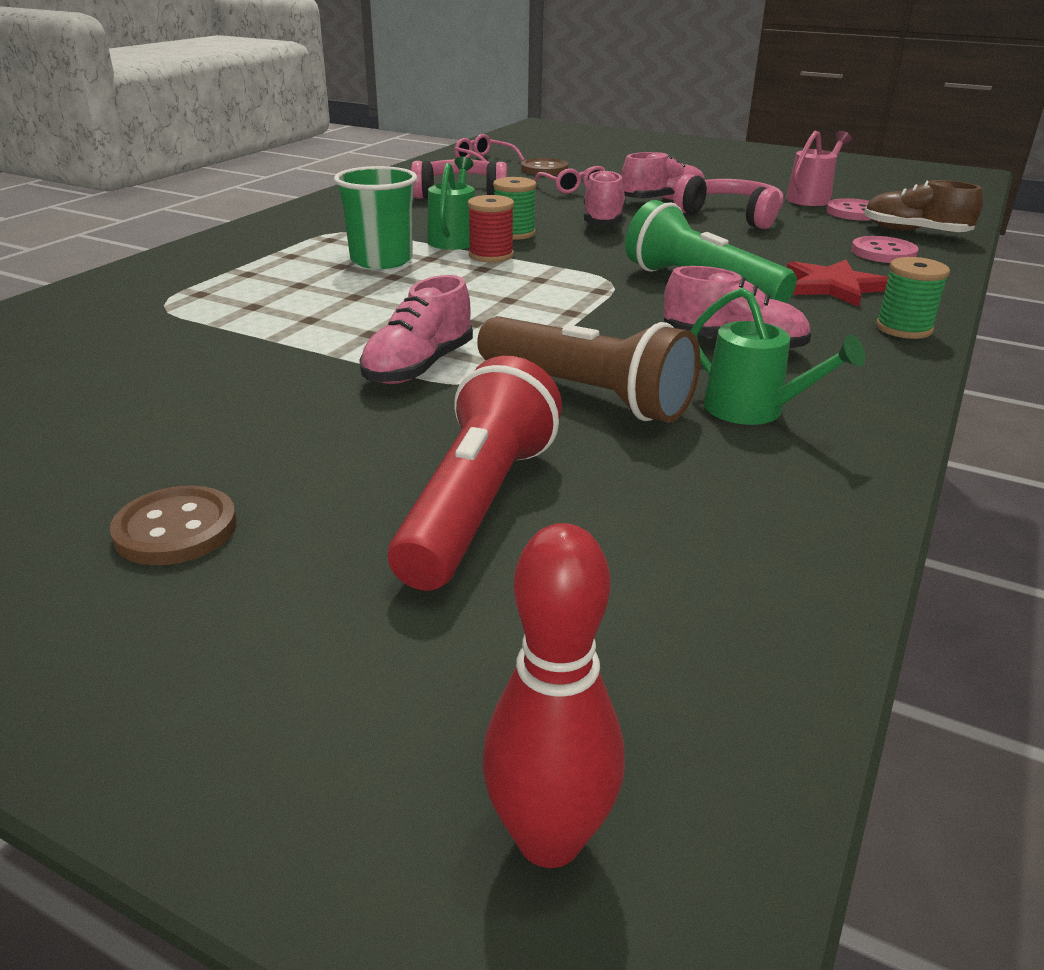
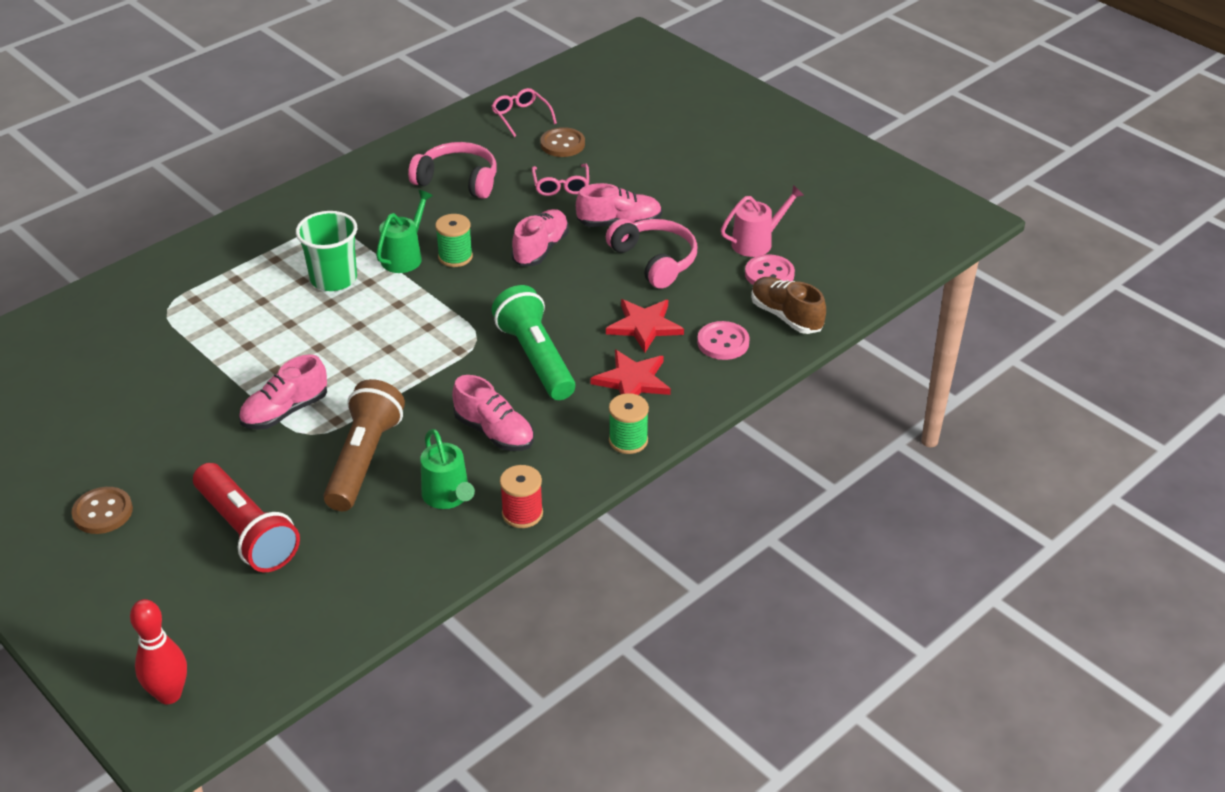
camera: 20 degrees right, 10 degrees up
red flashlight [388,356,562,591] -> red flashlight turned 105 degrees clockwise [193,463,300,572]
red spool [468,195,514,263] -> red spool moved to [500,465,543,528]
brown flashlight [477,316,700,423] -> brown flashlight turned 135 degrees counterclockwise [324,379,405,511]
none -> red star [606,299,684,353]

